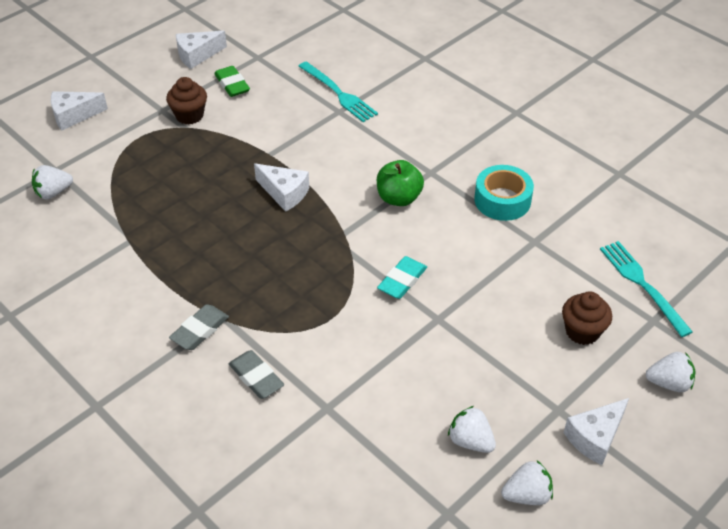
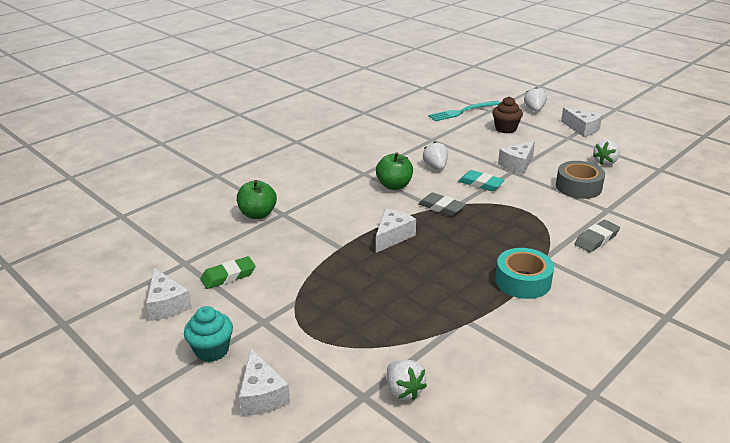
camera: 90 degrees left, 15 degrees down
brown cupcake [166,77,207,125] -> none
grey eraser [169,304,229,350] -> grey eraser moved to [418,192,466,216]
turquoise fork [298,61,378,122] -> green apple [237,180,277,219]
turquoise tape [474,165,534,221] -> turquoise tape moved to [495,248,554,299]
white strawberry [501,461,553,505] -> white strawberry moved to [423,142,448,170]
none -> turquoise cupcake [184,306,233,362]
none -> white cheese [498,140,535,174]
none -> grey tape [556,161,605,199]

